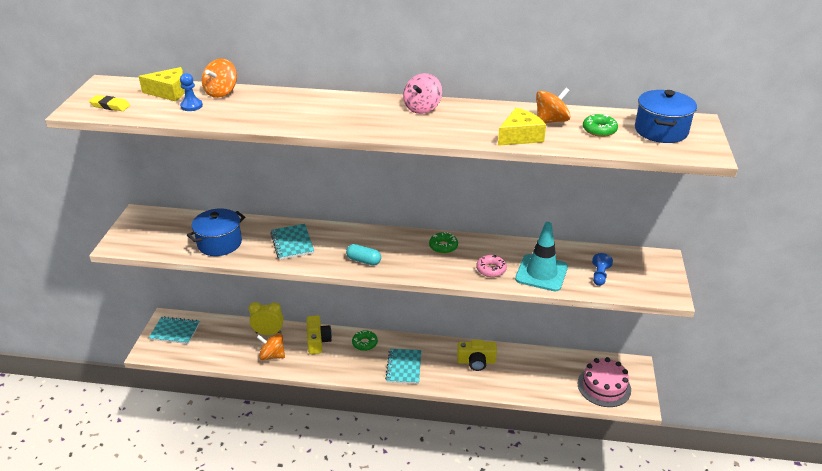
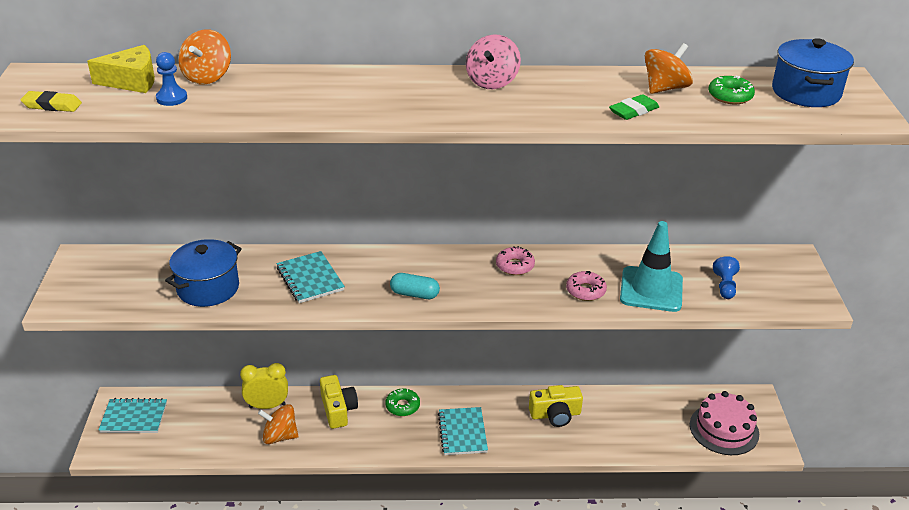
camera: 10 degrees left, 0 degrees up
green donut [429,232,458,254] -> pink donut [496,246,535,275]
yellow cheese [498,108,546,146] -> green eraser [609,94,659,120]

